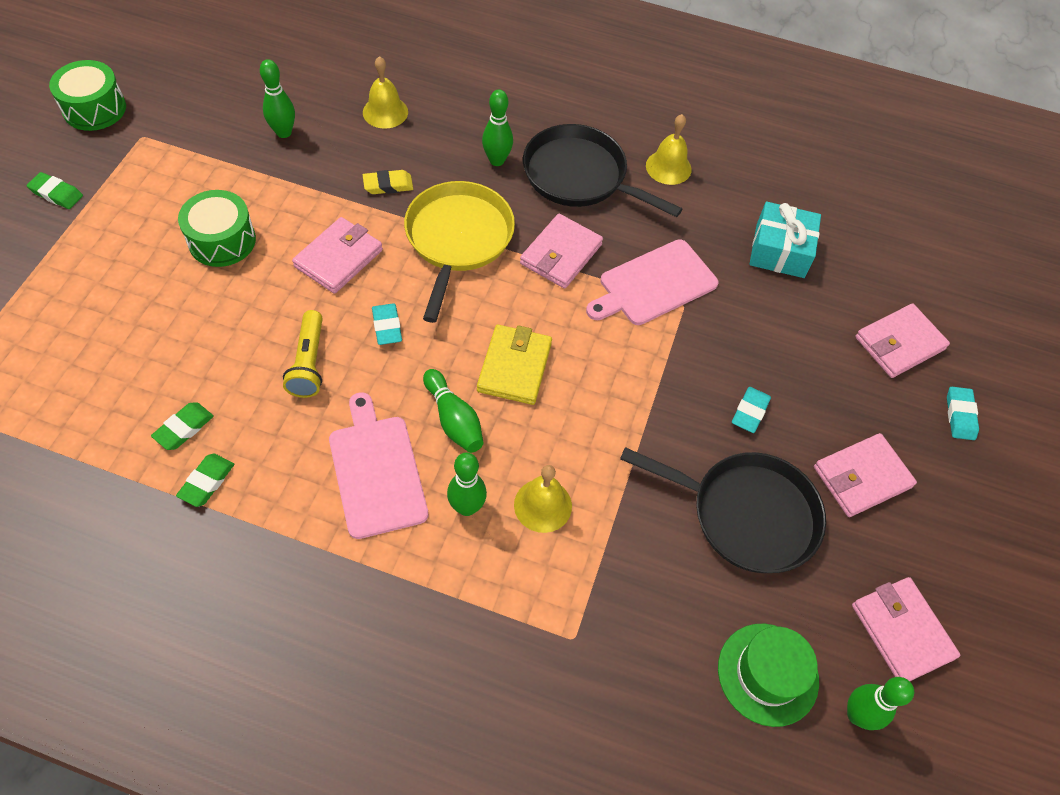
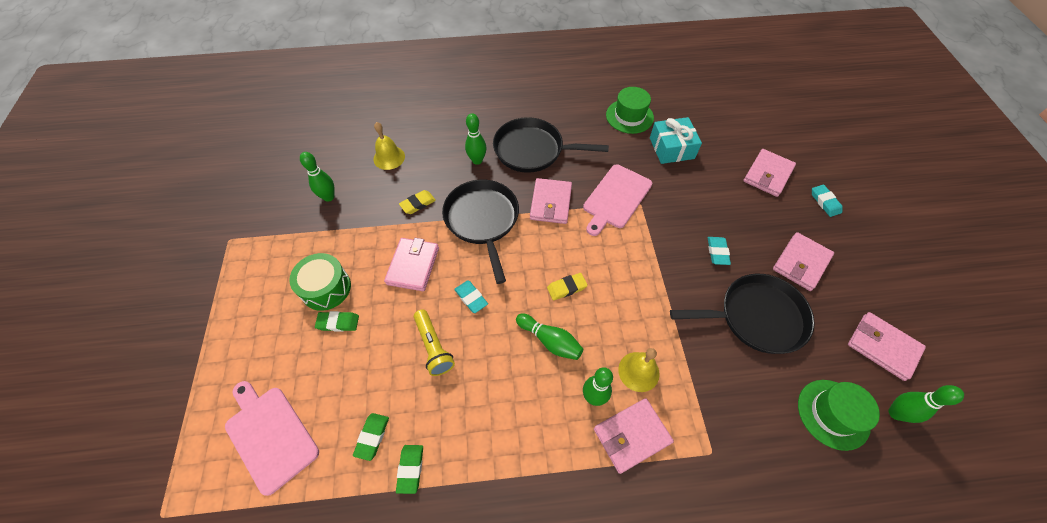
camera: 20 degrees left, 0 degrees up
green eraser [27,172,83,209] -> green eraser moved to [315,311,359,331]
green drum [49,60,126,131] -> none
pink cutting board [329,392,428,539] -> pink cutting board moved to [225,381,319,496]
yellow pan [404,181,515,323] -> black pan [442,180,519,284]
yellow wallet [477,325,552,405] -> yellow eraser [547,273,588,301]
yellow bell [646,114,692,185] -> none
none -> pink wallet [594,398,674,474]
none -> green hat [606,87,654,134]

